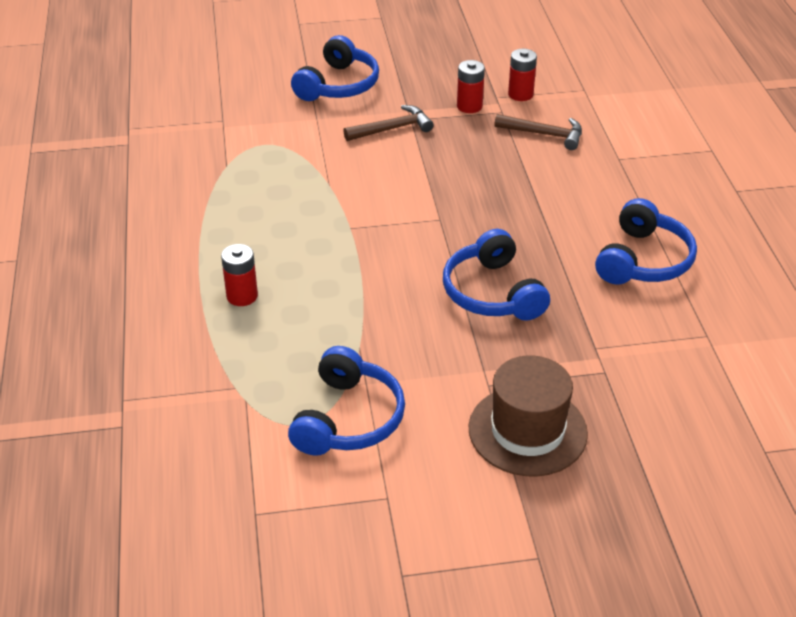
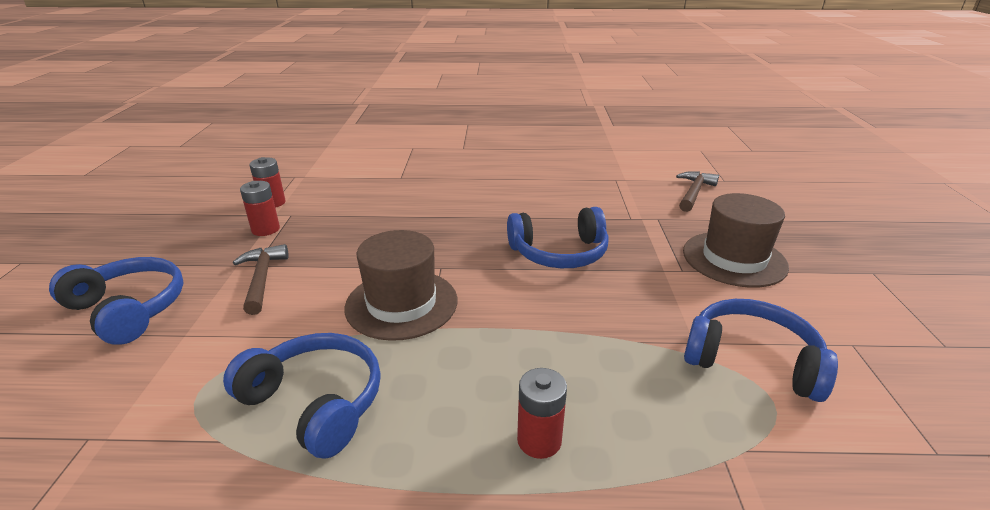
camera: 80 degrees left, 10 degrees down
brown hammer [494,114,582,150] -> brown hammer moved to [676,171,719,212]
blue headphones [595,198,697,285] -> blue headphones moved to [223,333,381,459]
none -> brown hat [344,230,457,341]

